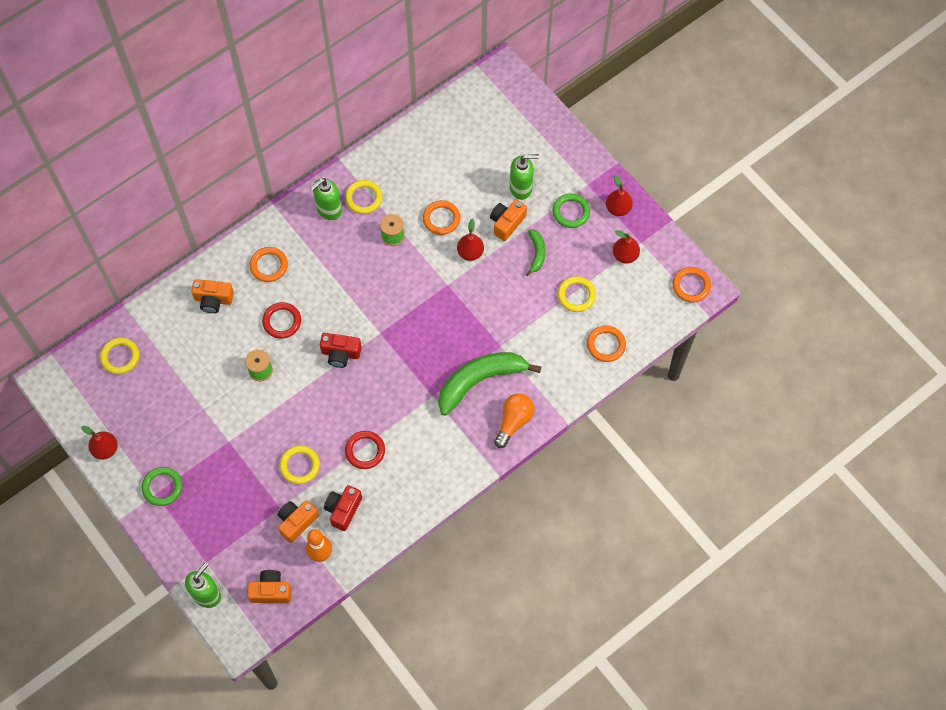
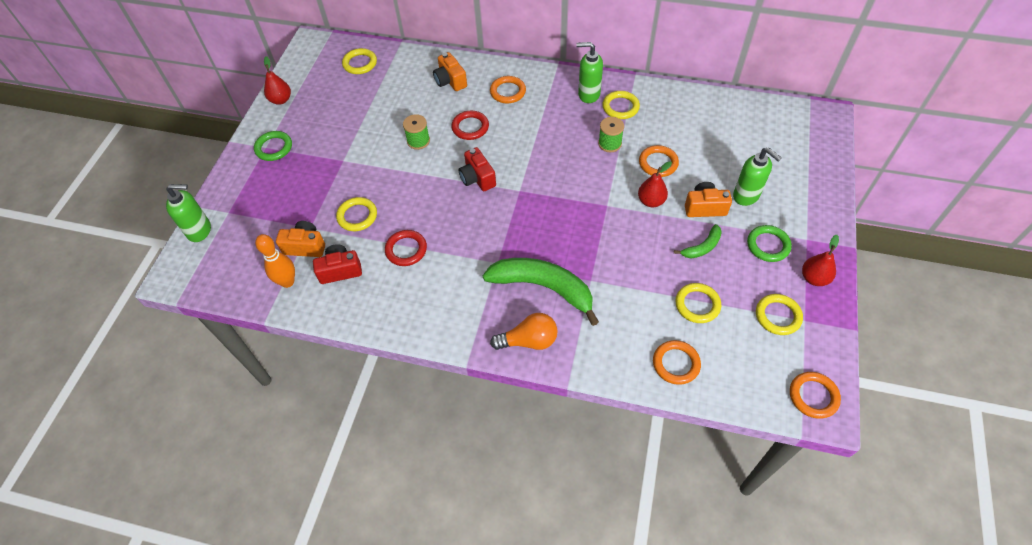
camera: 55 degrees right, 10 degrees down
orange camera [247,570,292,603] -> none
red pear [613,230,640,264] -> yellow ring [756,294,803,335]

